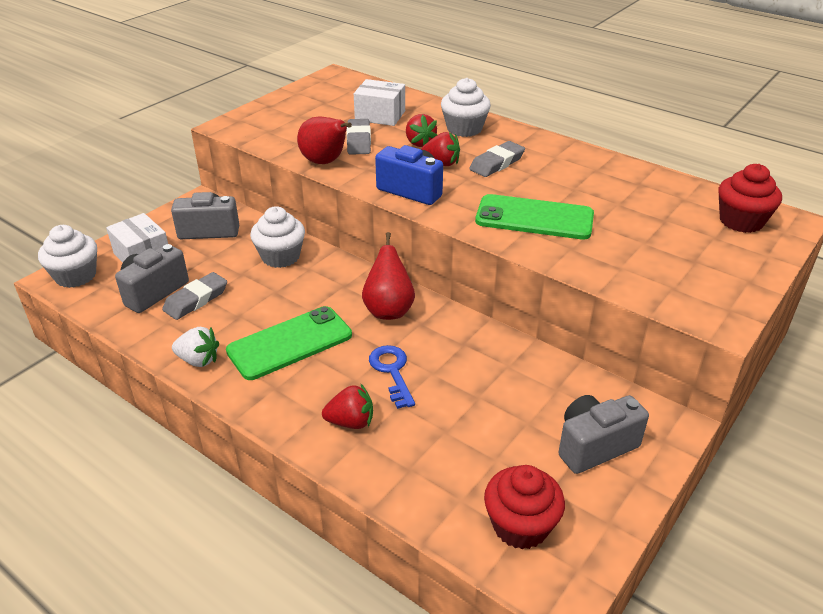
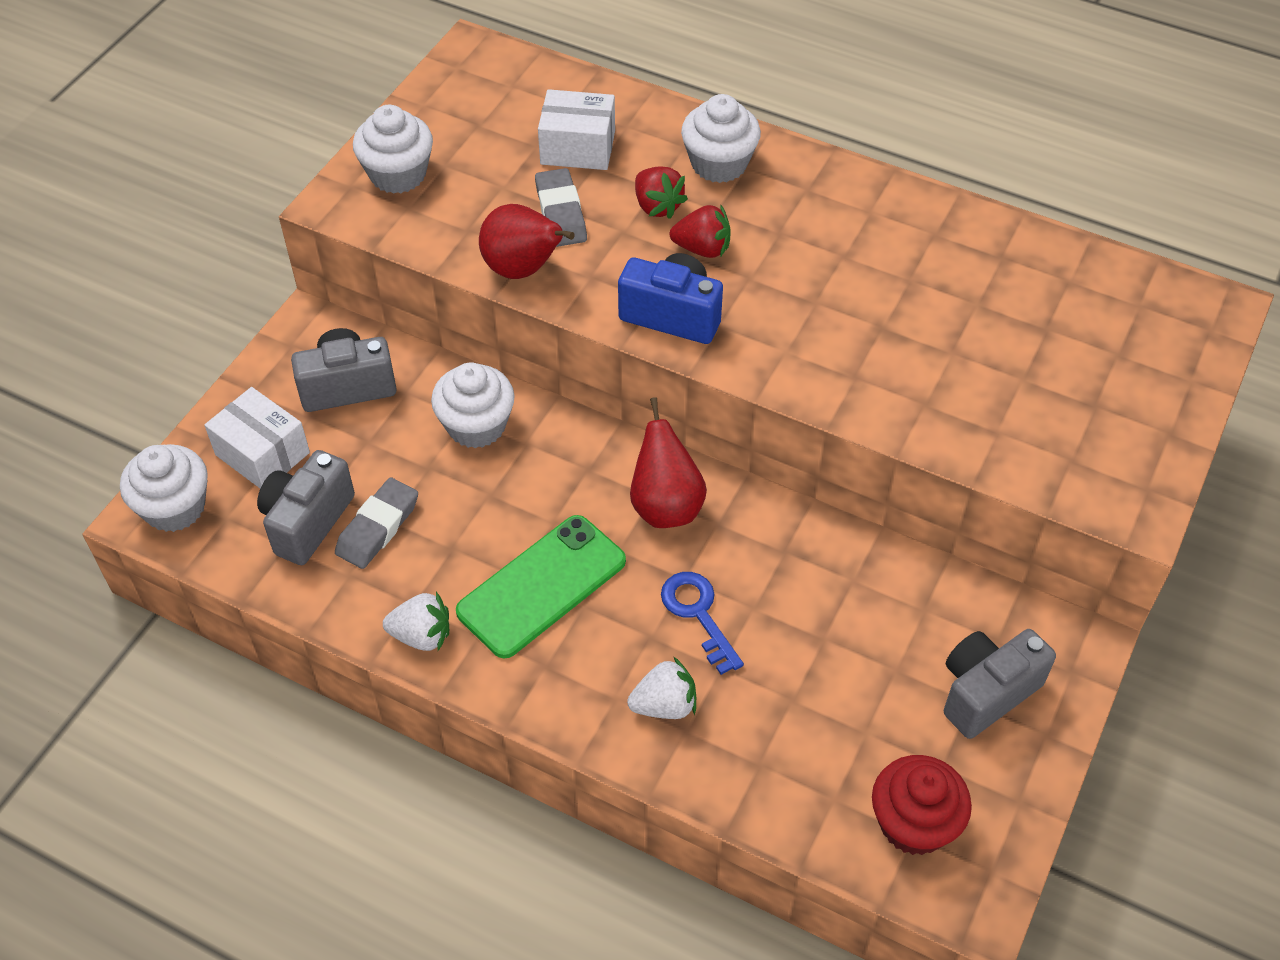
camera: 10 degrees left, 15 degrees up
red strawberry [322,383,373,429] -> white strawberry [627,657,696,719]
grey eraser [469,141,525,177] -> none
green phone [475,194,594,240] -> none
red cupcake [718,164,782,233] -> none
none -> white cupcake [353,105,433,194]

